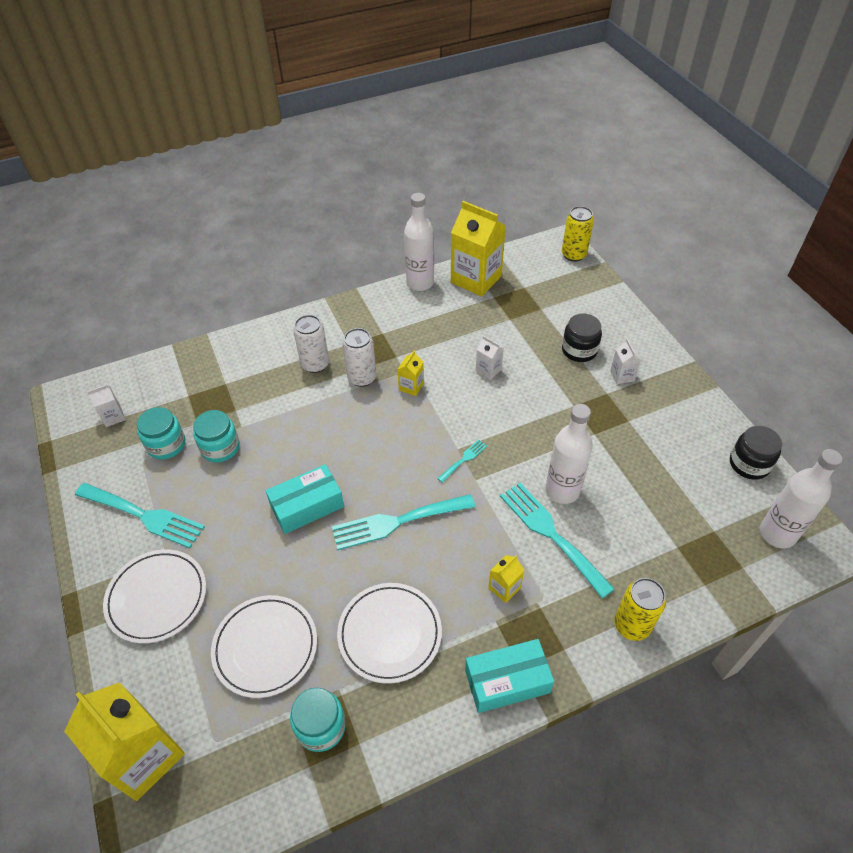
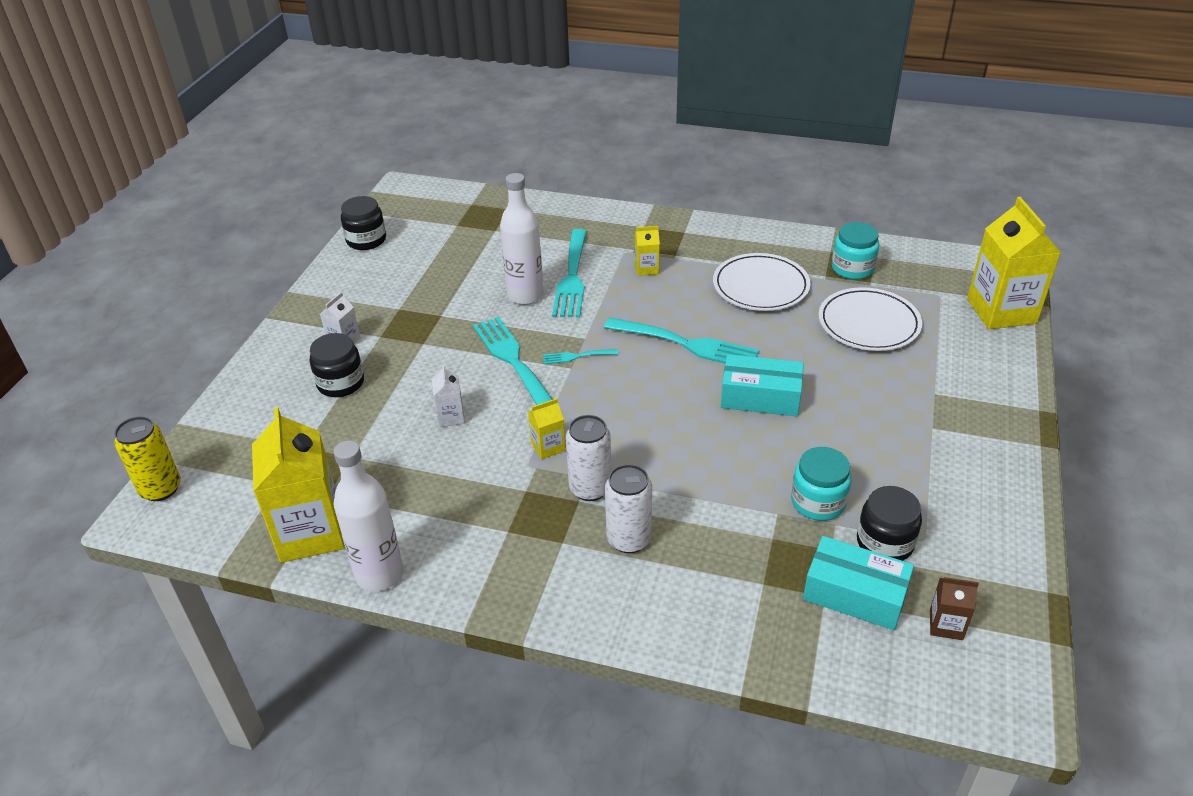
camera: 140 degrees left, 10 degrees down
turquoise fork [75,483,205,548] -> turquoise fork moved to [473,317,553,405]
white carton [87,384,125,427] -> brown carton [930,577,979,640]
white plate [103,549,206,644] -> none
turquoise jar [137,407,185,459] -> black jar [857,486,922,561]
turquoise box [465,639,554,713] -> turquoise box moved to [803,536,914,630]
yellow can [614,578,666,641] -> none
white bottle [760,449,843,548] -> none

